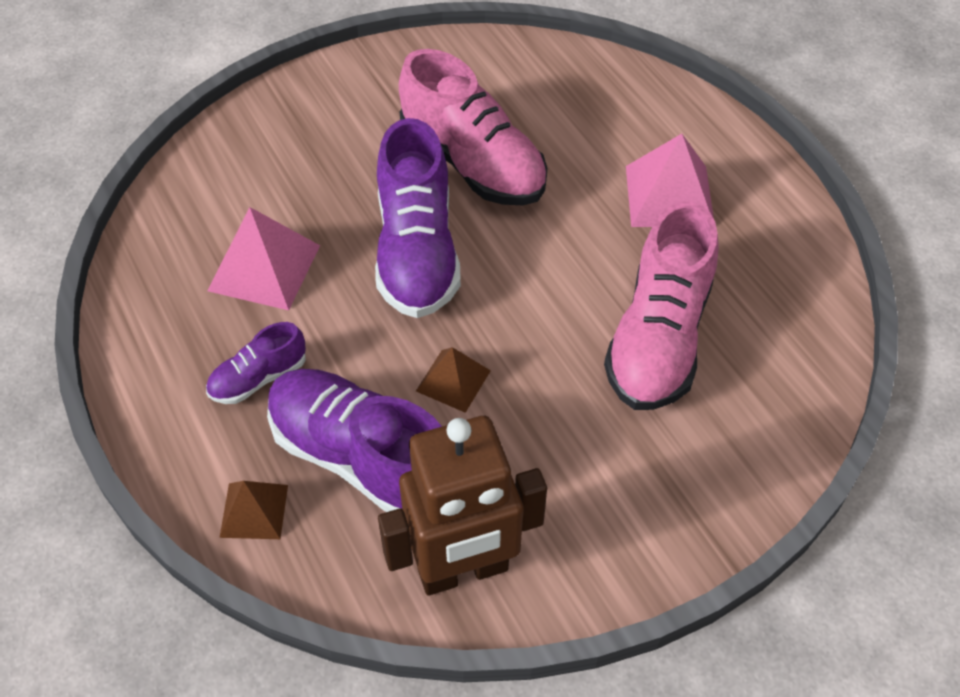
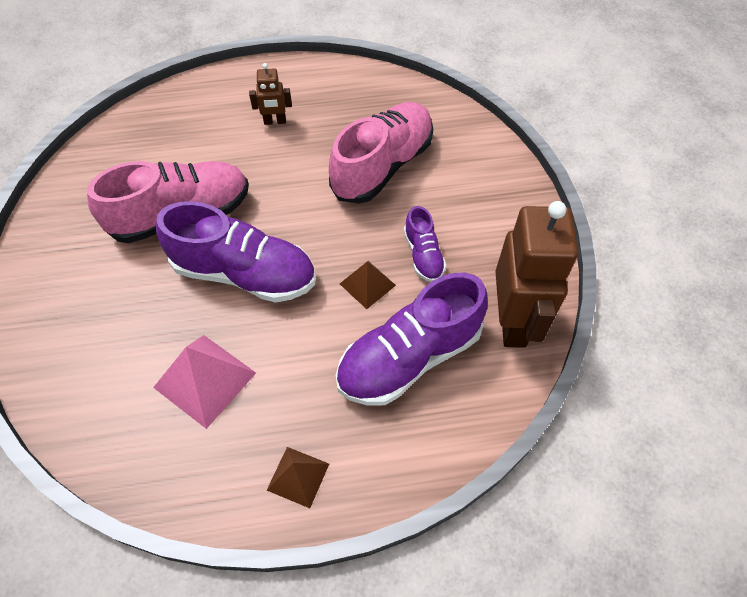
camera: 70 degrees left, 5 degrees up
purple shoe [206,322,306,404] -> purple shoe moved to [404,206,446,282]
brown pyramid [219,481,288,539] -> brown pyramid moved to [267,447,329,508]
pink shoe [604,201,719,410] -> pink shoe turned 90 degrees counterclockwise [329,102,433,204]
pink pyramid [626,134,714,227] -> brown robot [249,63,292,125]

